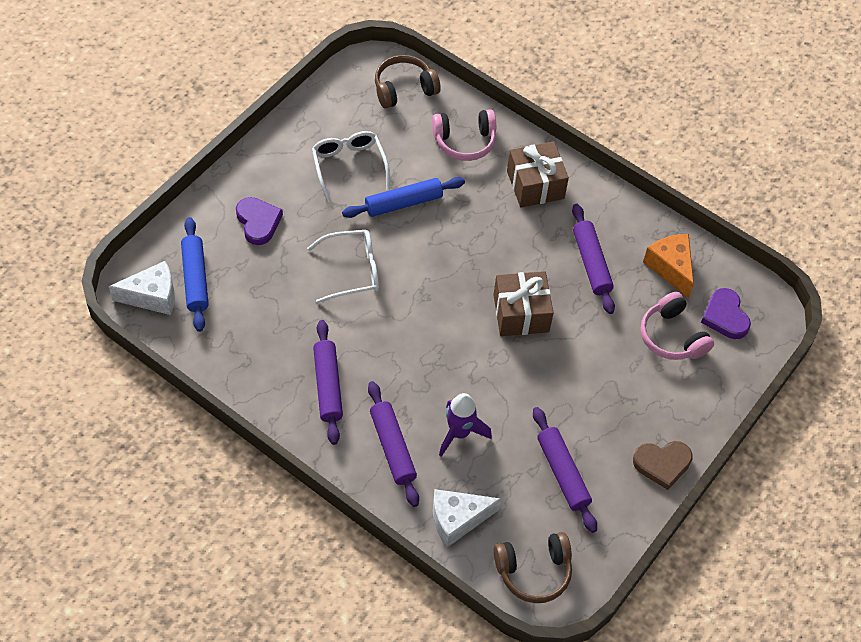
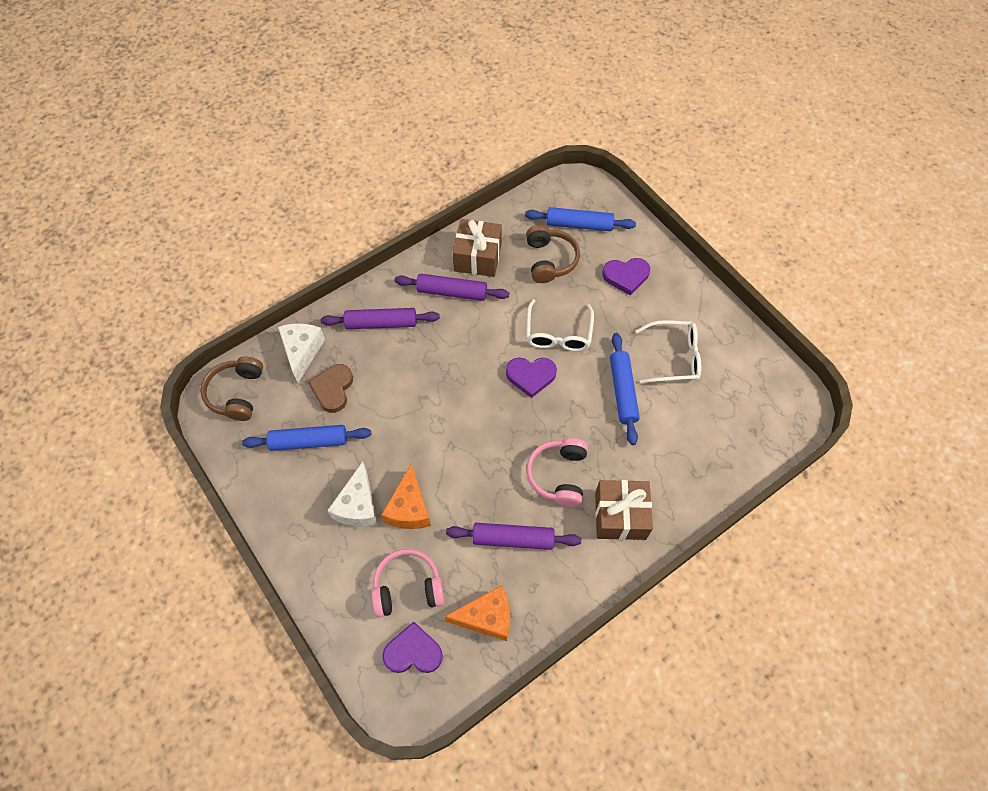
camera: 110 degrees right, 5 degrees up
white cheese [109,261,175,315] -> white cheese moved to [327,462,378,527]
brown headphones [375,55,441,108] -> brown headphones moved to [526,225,580,283]
pink headphones [432,109,496,161] -> pink headphones moved to [527,438,588,507]
purple rocket [439,393,492,457] -> none
brown gift [493,271,554,336] -> brown gift moved to [453,219,502,277]
purple rolling pin [533,407,597,533] -> blue rolling pin [242,425,371,451]
brown heart [633,441,693,490] -> brown heart moved to [308,364,353,413]
none -> orange cheese [381,463,431,529]
none -> purple heart [506,358,557,398]

